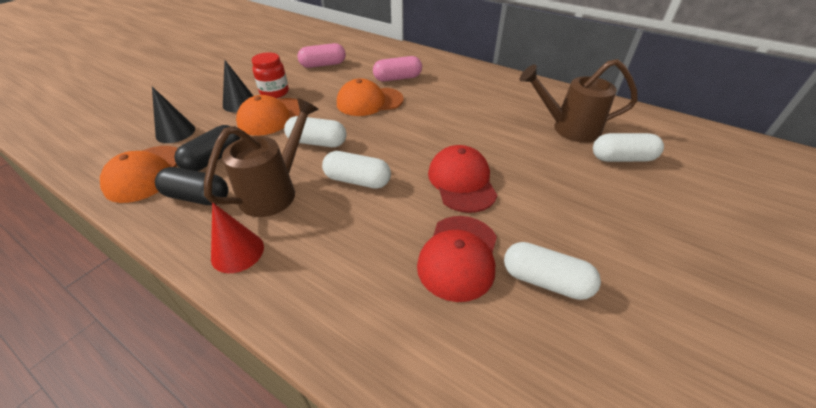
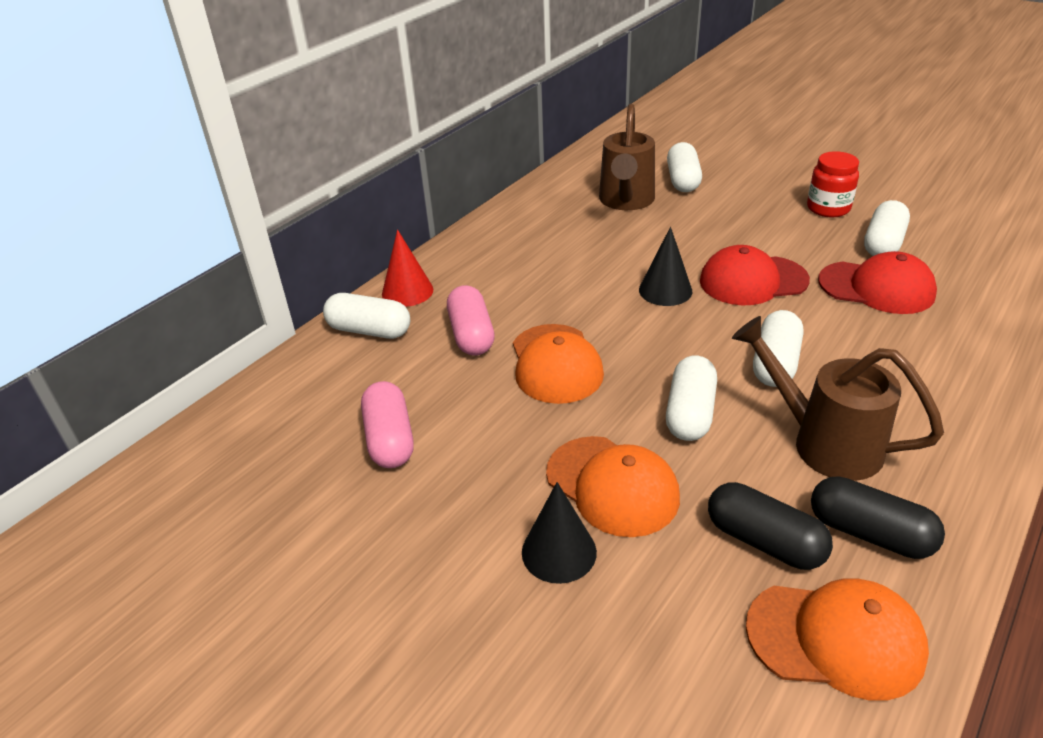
camera: 85 degrees left, 5 degrees down
black cone [152,86,195,143] -> black cone moved to [639,227,692,306]
black capsule [155,167,228,205] -> black capsule turned 75 degrees counterclockwise [811,476,945,559]
red cone [211,203,264,273] -> red cone moved to [382,230,433,307]
red jar [252,52,289,98] -> red jar moved to [807,151,859,217]
none -> white capsule [323,293,410,339]

